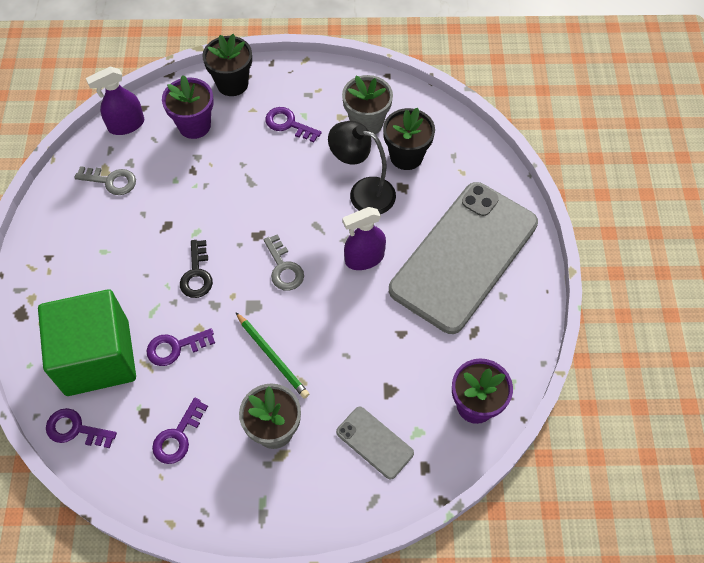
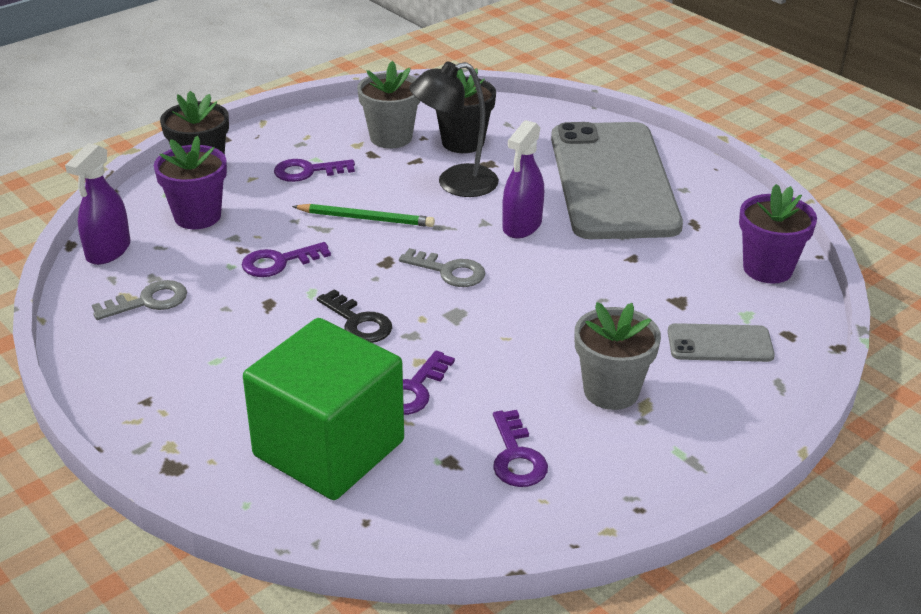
camera: 40 degrees left, 25 degrees down
purple key [46,408,117,448] -> purple key moved to [242,242,331,277]
green pencil [235,312,309,399] -> green pencil moved to [292,204,435,227]

